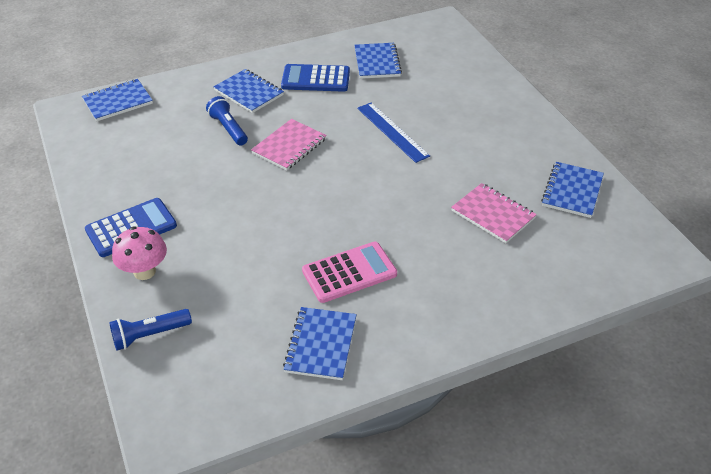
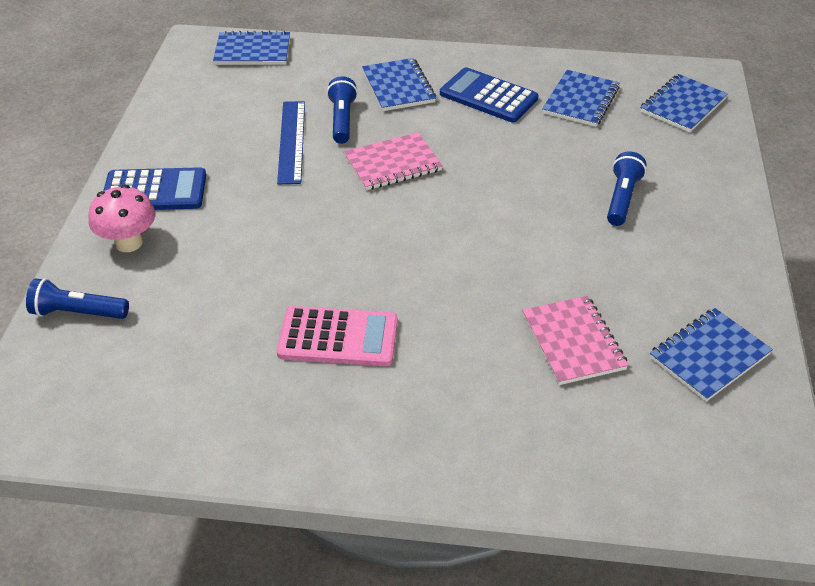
camera: 30 degrees right, 0 degrees up
blue notebook [283,307,357,380] -> blue notebook moved to [640,74,728,133]
blue ruler [357,103,430,163] -> blue ruler moved to [277,101,305,184]
none -> blue flashlight [607,151,646,226]

